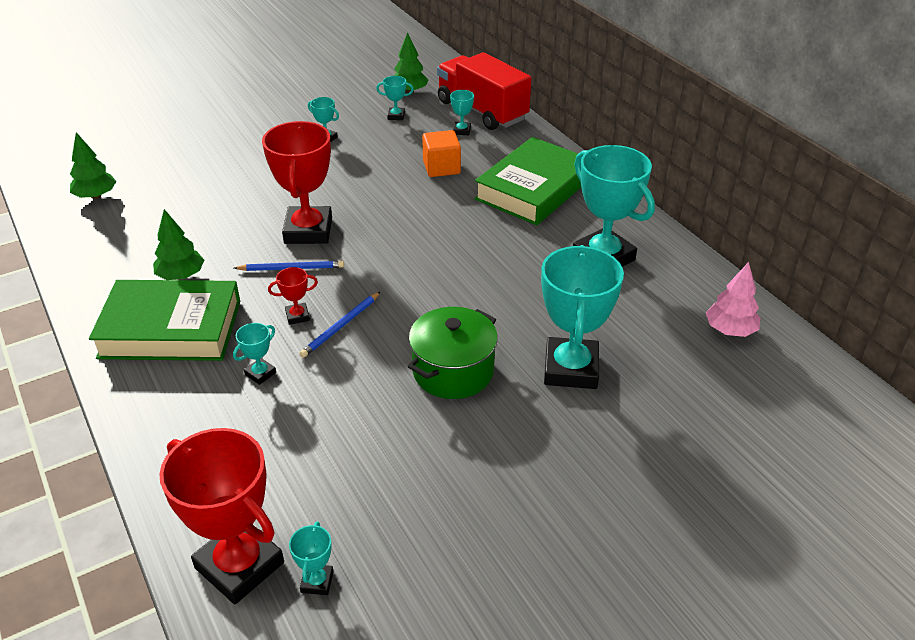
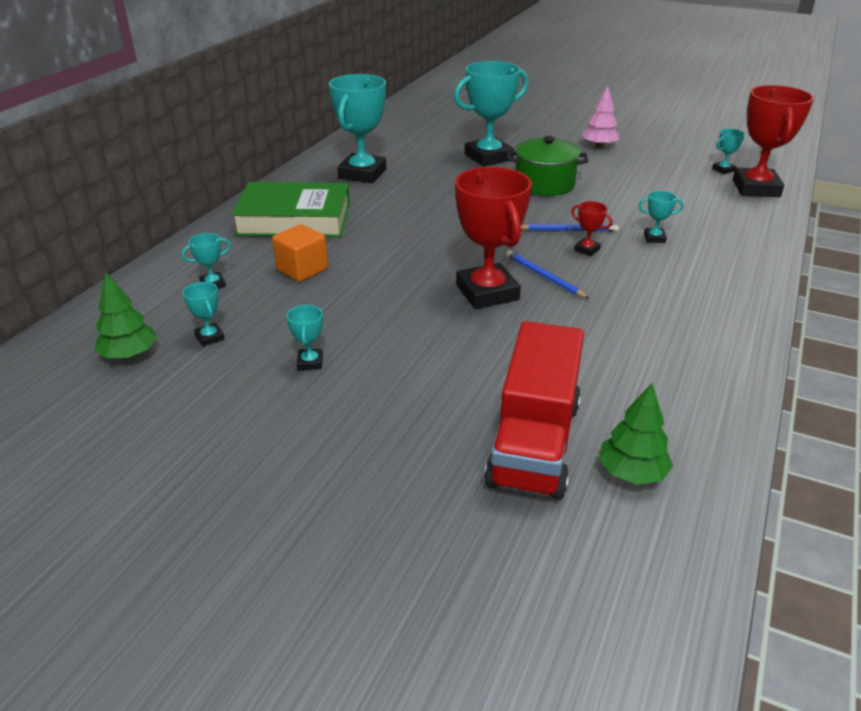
camera: 125 degrees left, 5 degrees down
green book [89,280,240,361] -> none
green tree [153,209,204,280] -> none
red trophy [262,121,332,244] -> red trophy turned 75 degrees counterclockwise [455,167,532,309]
red truck [437,52,531,130] -> red truck moved to [484,321,584,500]
pink tree [706,262,761,337] -> pink tree moved to [582,86,619,148]

